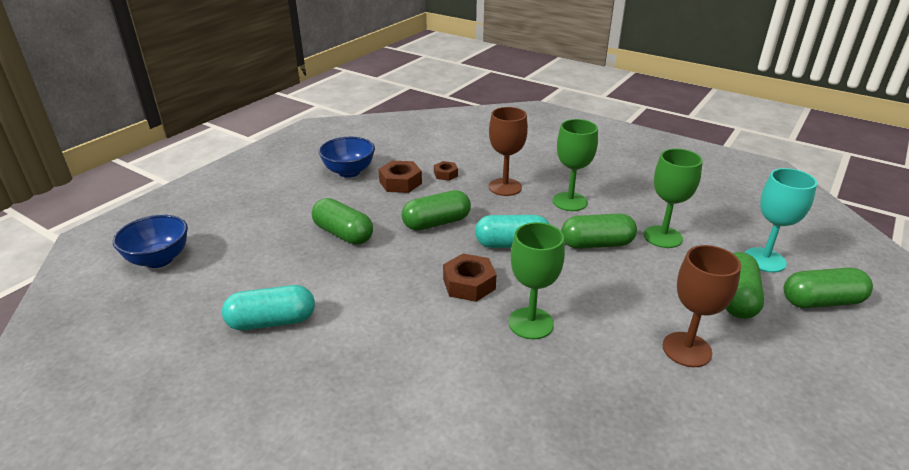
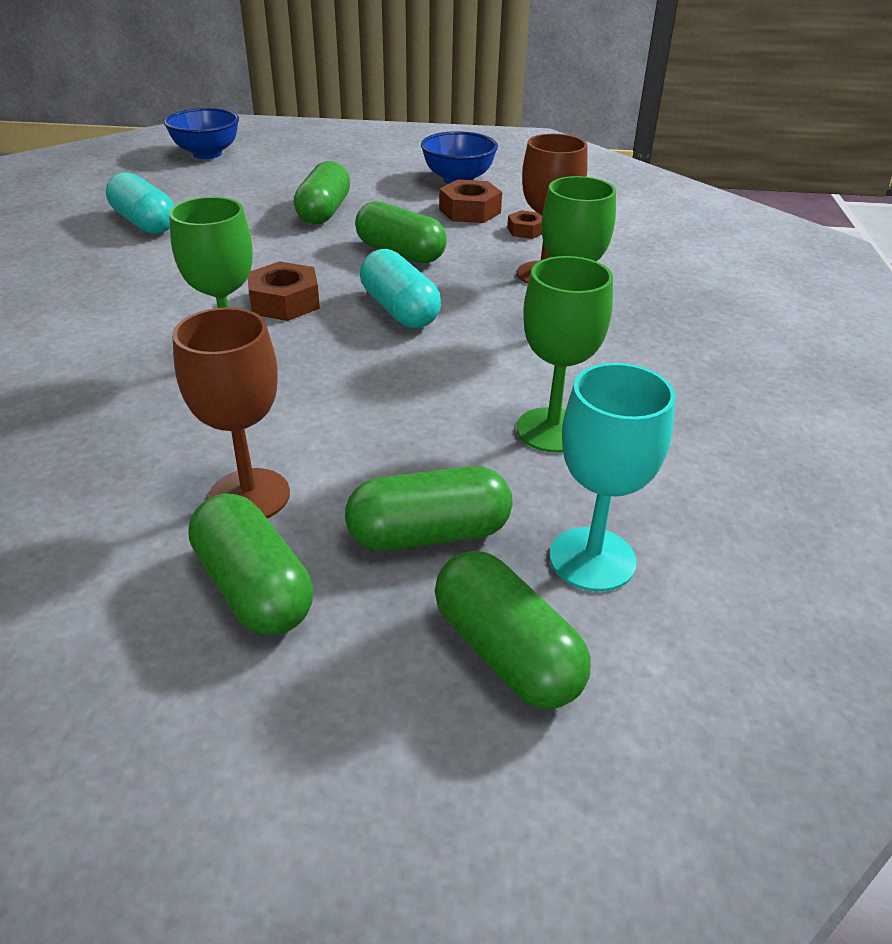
camera: 60 degrees right, 5 degrees up
green capsule [561,213,637,249] -> green capsule moved to [188,494,313,635]

